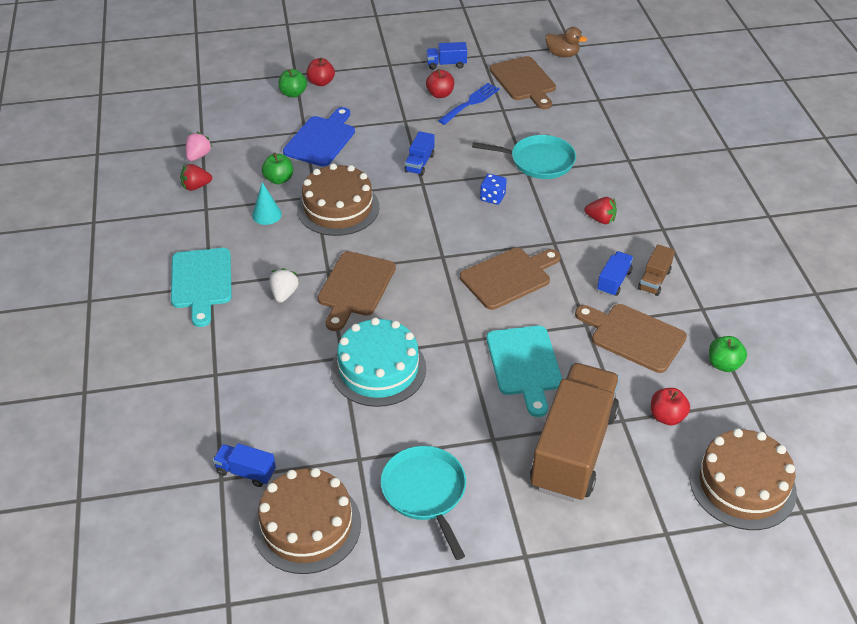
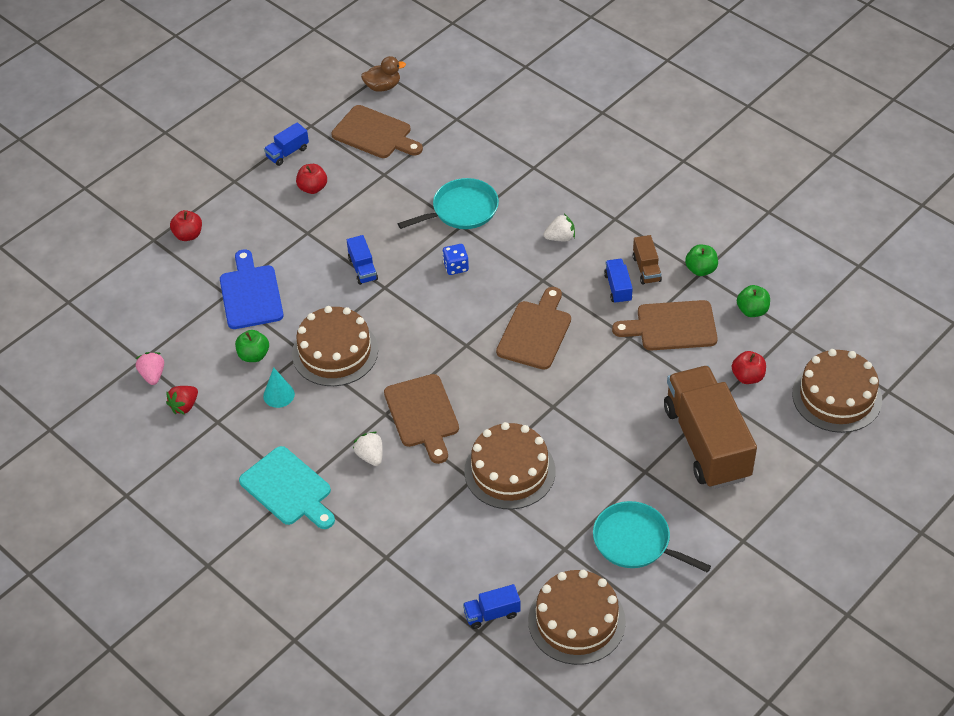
camera: 35 degrees left, 5 degrees up
green apple [278,69,307,98] -> green apple moved to [685,244,718,276]
turquoise cake [331,318,426,407] -> brown cake [464,422,556,509]
blue fork [438,83,500,125] -> none
turquoise cutting board [487,326,562,417] -> none
red strawberry [584,197,617,224] -> white strawberry [544,214,575,241]

